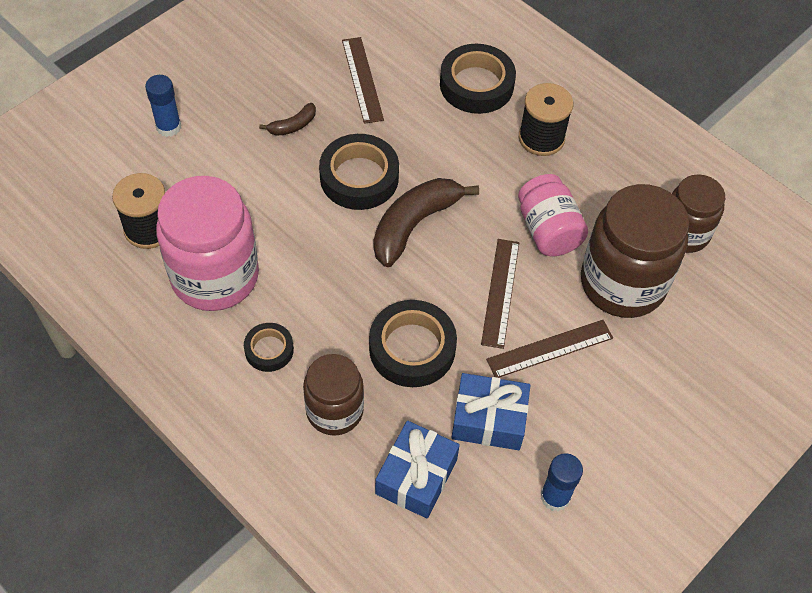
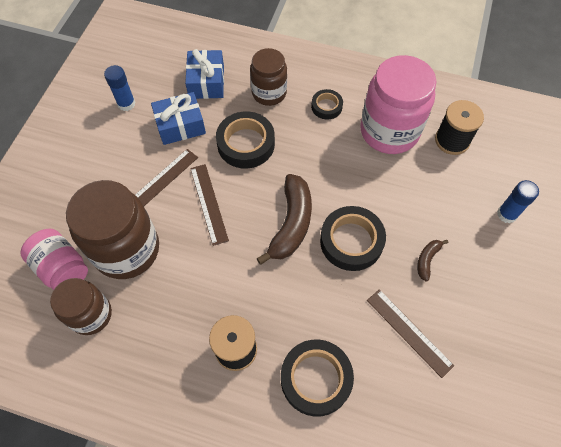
camera: 155 degrees right, 5 degrees up
pink jar [518,174,588,256] -> pink jar moved to [20,229,88,290]

